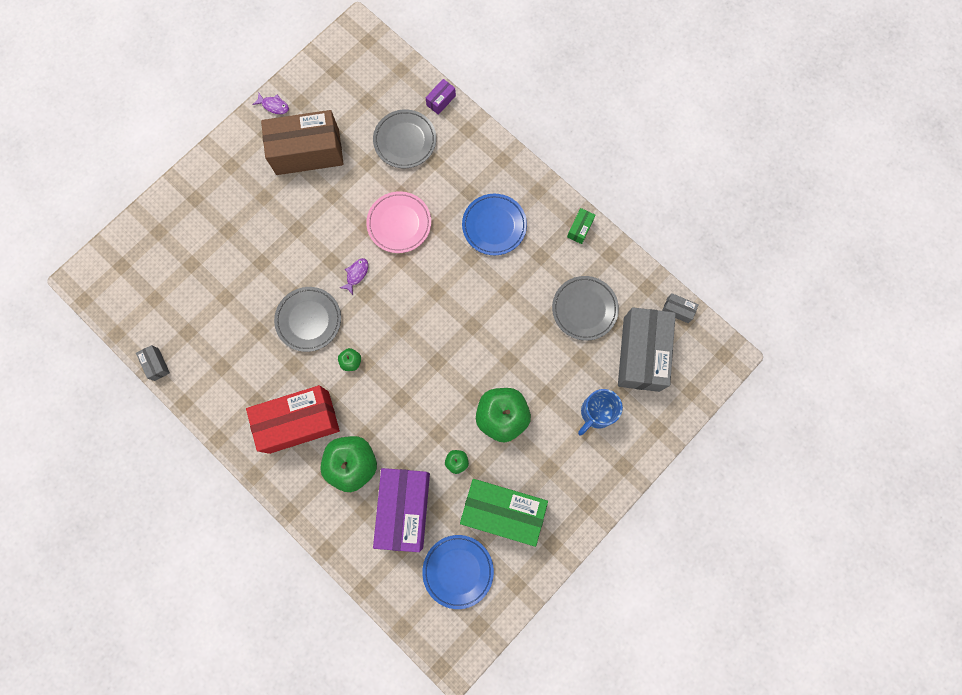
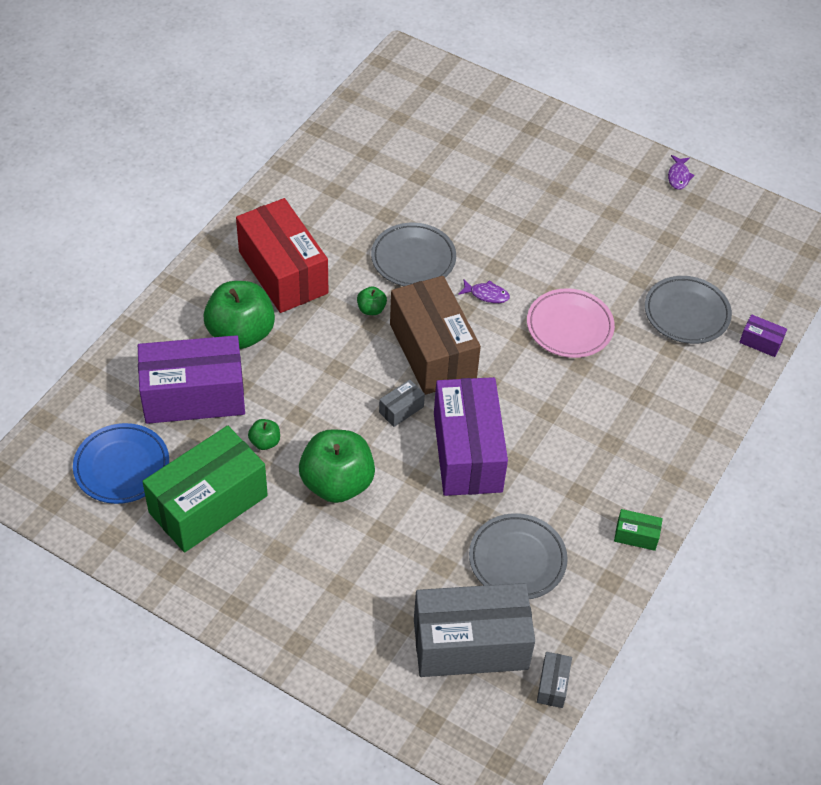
camera: 75 degrees right, 25 degrees down
grey box [136,345,170,381] -> grey box moved to [379,380,425,427]
brown box [261,110,344,175] -> brown box moved to [390,276,481,395]
green box [460,479,548,547] -> green box turned 45 degrees clockwise [142,426,268,552]
blue plate [462,194,527,255] -> none
blue mug [578,389,623,436] -> none
none -> purple box [434,377,508,496]

